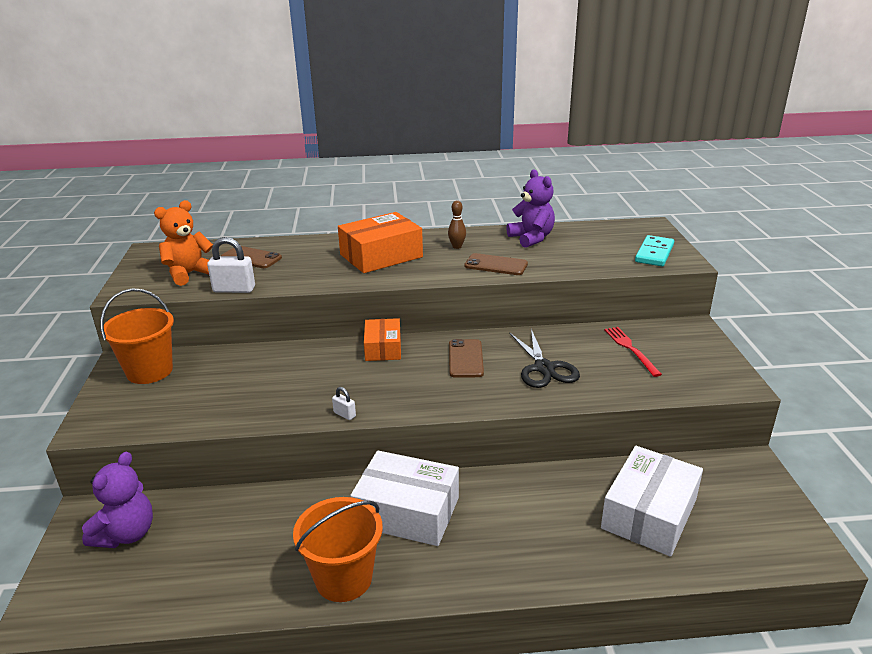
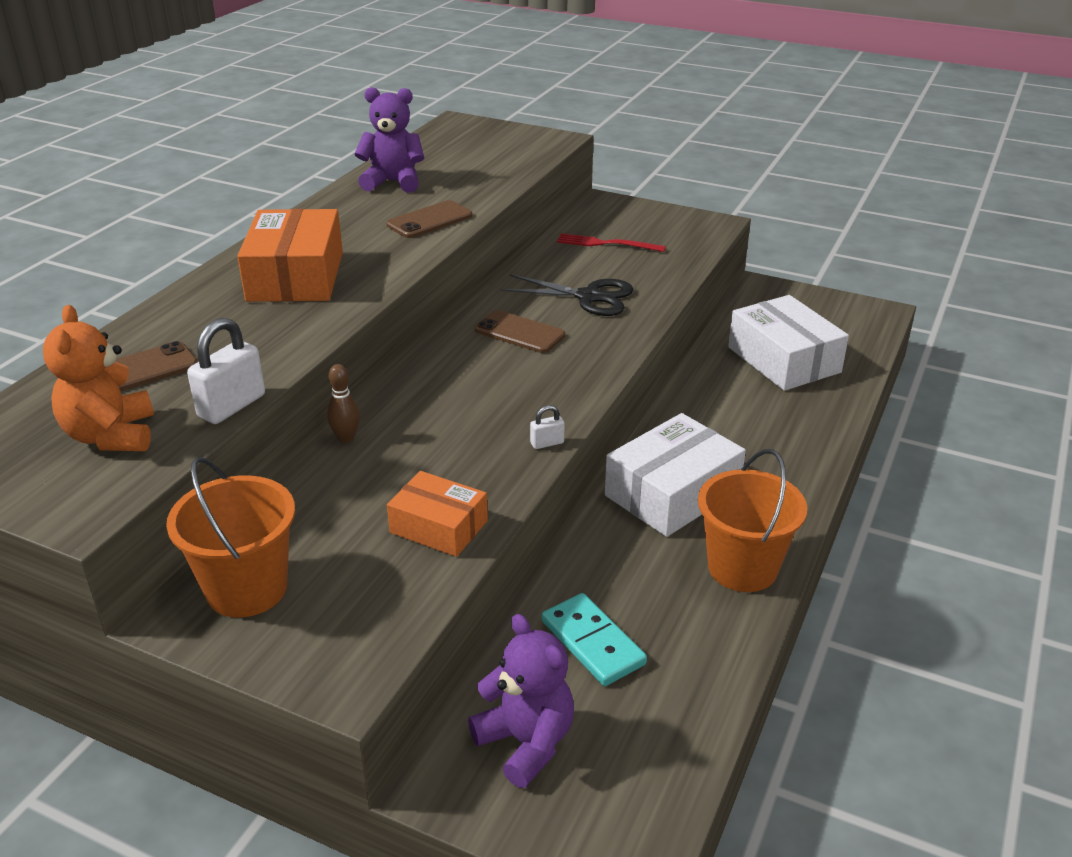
camera: 60 degrees left, 5 degrees up
orange box [364,318,401,361] -> orange box moved to [387,471,488,557]
brown bowling pin [448,200,466,249] -> brown bowling pin moved to [327,364,360,443]
turquoise domino [635,235,674,266] -> turquoise domino moved to [542,593,647,686]

